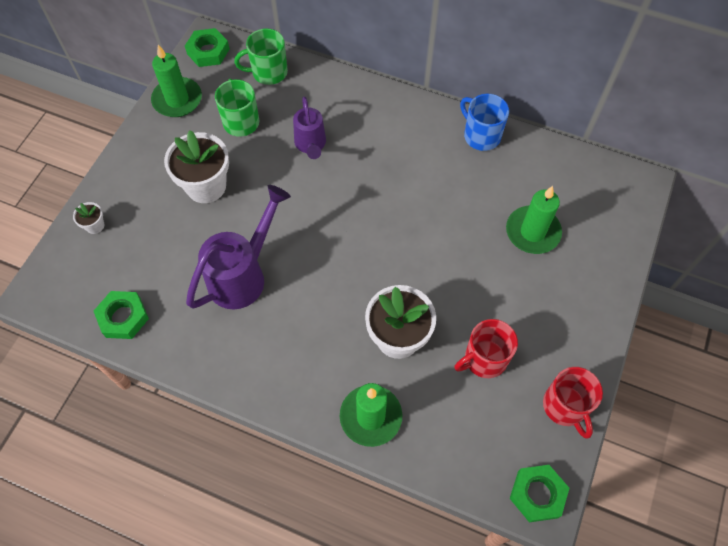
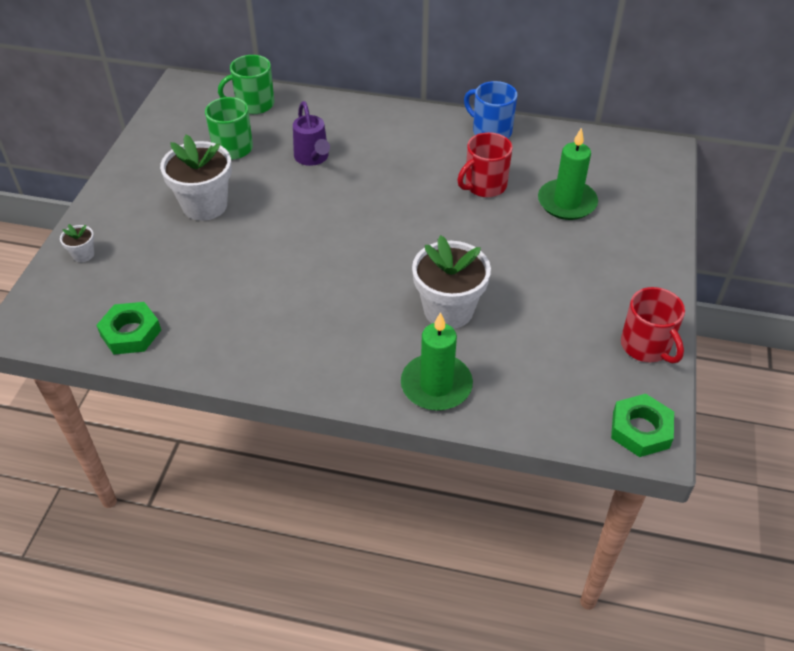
camera: 10 degrees left, 15 degrees down
green candle [151,45,202,117] -> none
green nut [185,28,230,67] -> none
purple watering can [186,185,291,309] -> none
red mug [454,319,518,378] -> red mug moved to [457,132,513,197]

